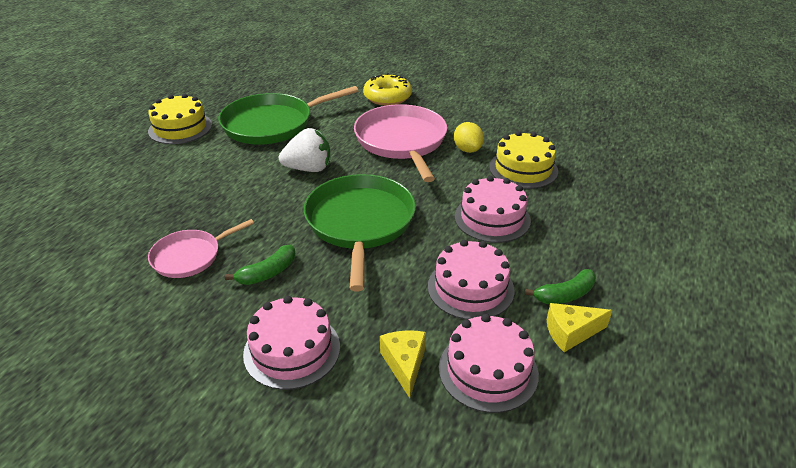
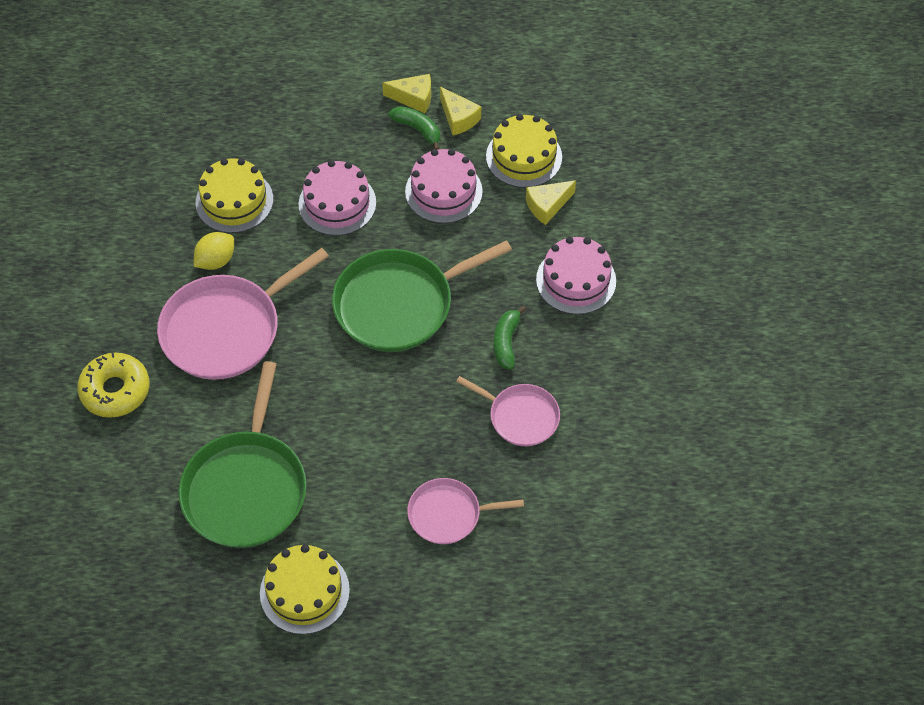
camera: 115 degrees left, 20 degrees up
green pan [218,86,358,145] -> green pan turned 60 degrees clockwise [179,361,307,548]
green banana [225,245,295,285] -> green banana turned 105 degrees counterclockwise [494,306,526,370]
white strawberry [279,128,330,172] -> none
pink cake [439,314,539,413] -> yellow cake [486,114,562,188]
none -> yellow cheese [382,74,431,113]
none -> pink pan [407,478,524,544]

